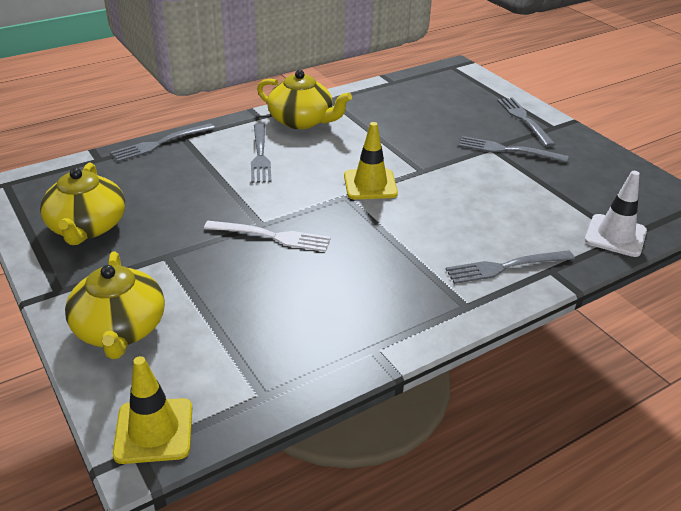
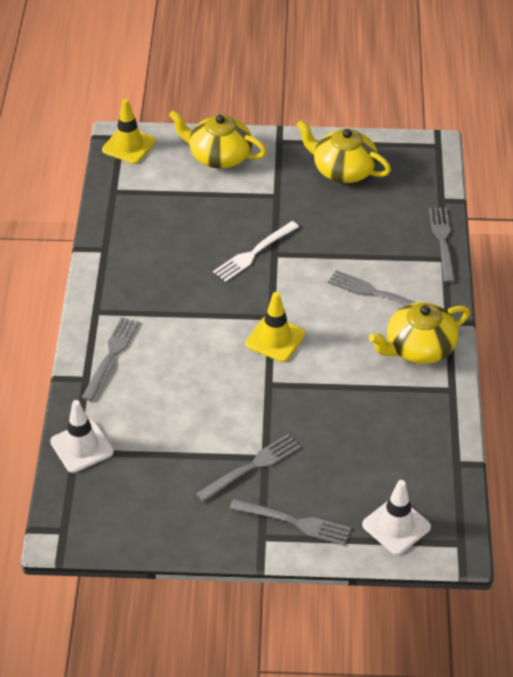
camera: 125 degrees right, 10 degrees up
none -> white traffic cone [362,480,431,555]

